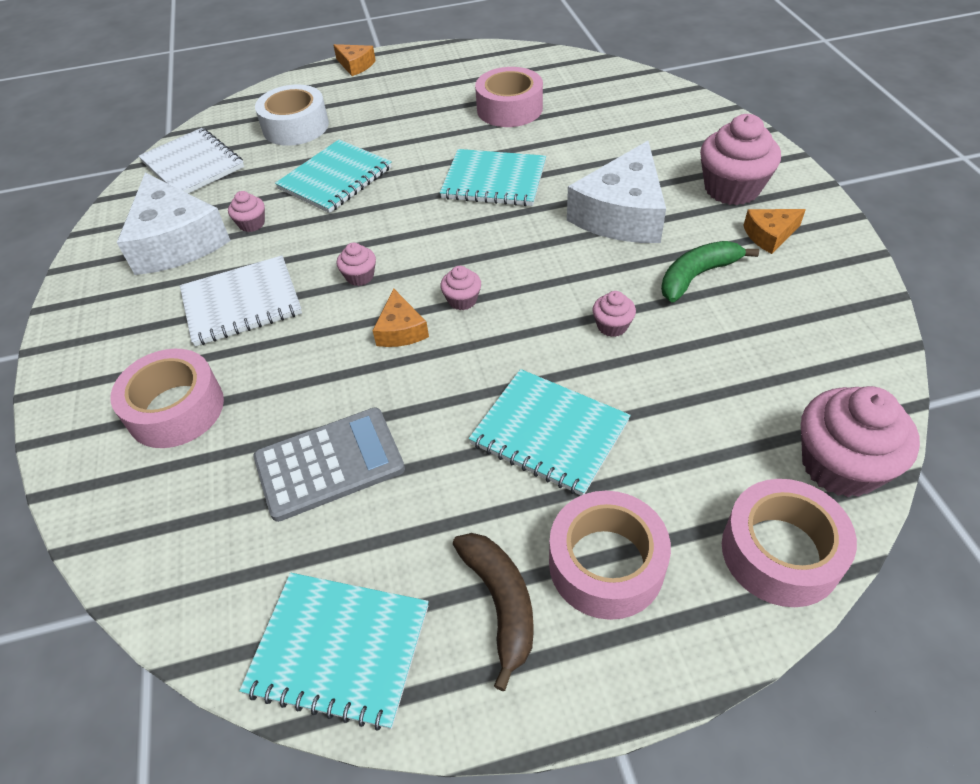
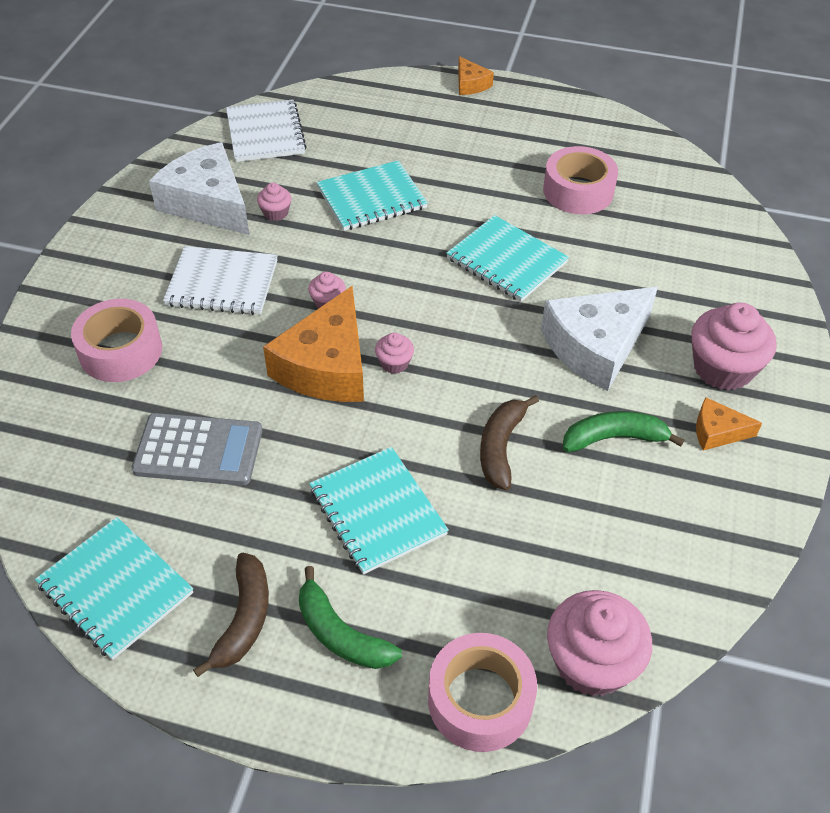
camera: 25 degrees right, 0 degrees up
white cheese [117,173,231,275] -> white cheese turned 135 degrees clockwise [149,142,249,235]
white tape [255,84,329,146] -> none
orange cheese [373,288,429,347] -> orange cheese [263,286,364,402], size x2.08
pink tape [549,491,671,620] -> green banana [299,566,402,669]
pink cupcake [593,291,636,337] -> brown banana [480,395,539,490]

